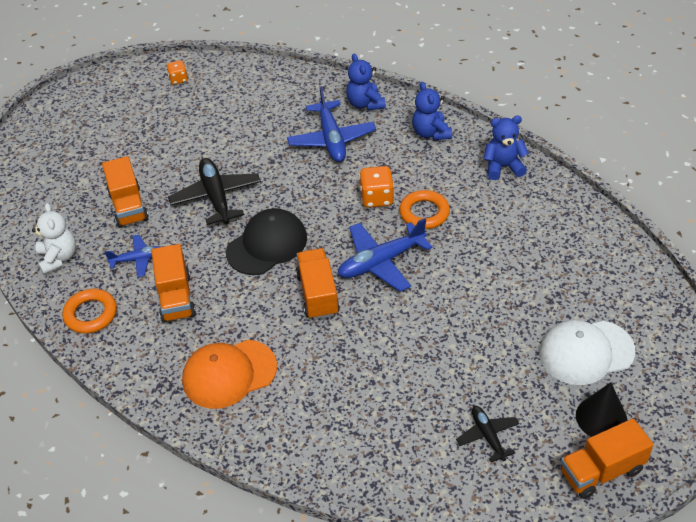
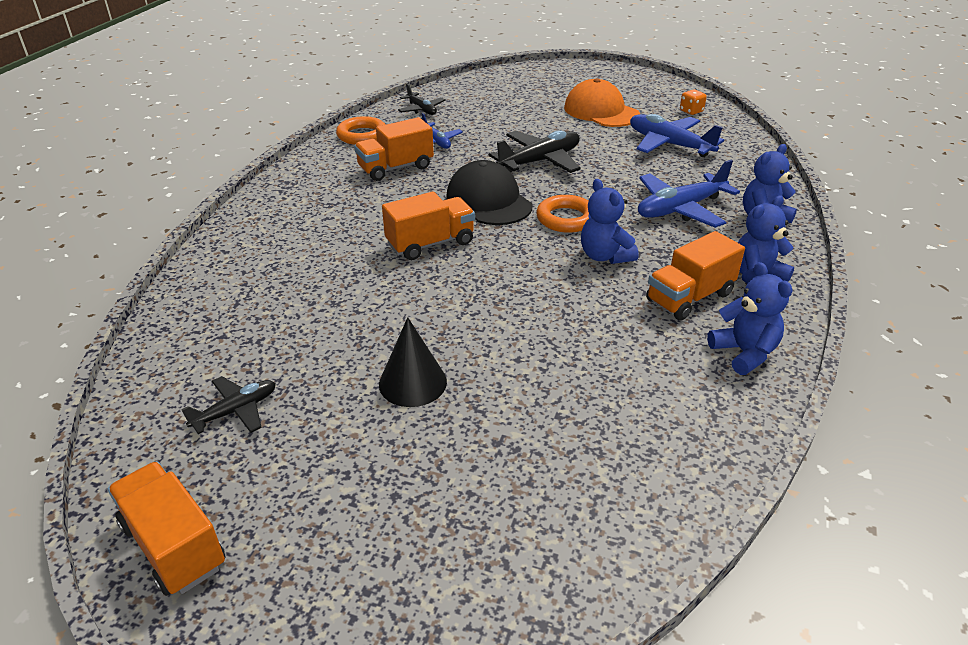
camera: 70 degrees right, 10 degrees down
white teddy bear [32,203,76,274] -> black plane [398,84,446,115]
orange truck [102,156,149,228] -> orange truck moved to [646,231,745,321]
orange cap [182,340,277,409] -> orange cap moved to [564,78,640,127]
black cap [226,208,307,275] -> black cap turned 150 degrees counterclockwise [446,160,533,225]
blue plane [338,218,433,292] -> blue plane moved to [630,114,724,157]
orange dice [359,166,394,208] -> blue teddy bear [581,179,639,264]
orange ring [399,190,450,229] -> orange ring moved to [536,195,589,233]
white cap [539,320,635,385] -> none
black cone [576,382,627,437] -> black cone moved to [379,317,447,407]

